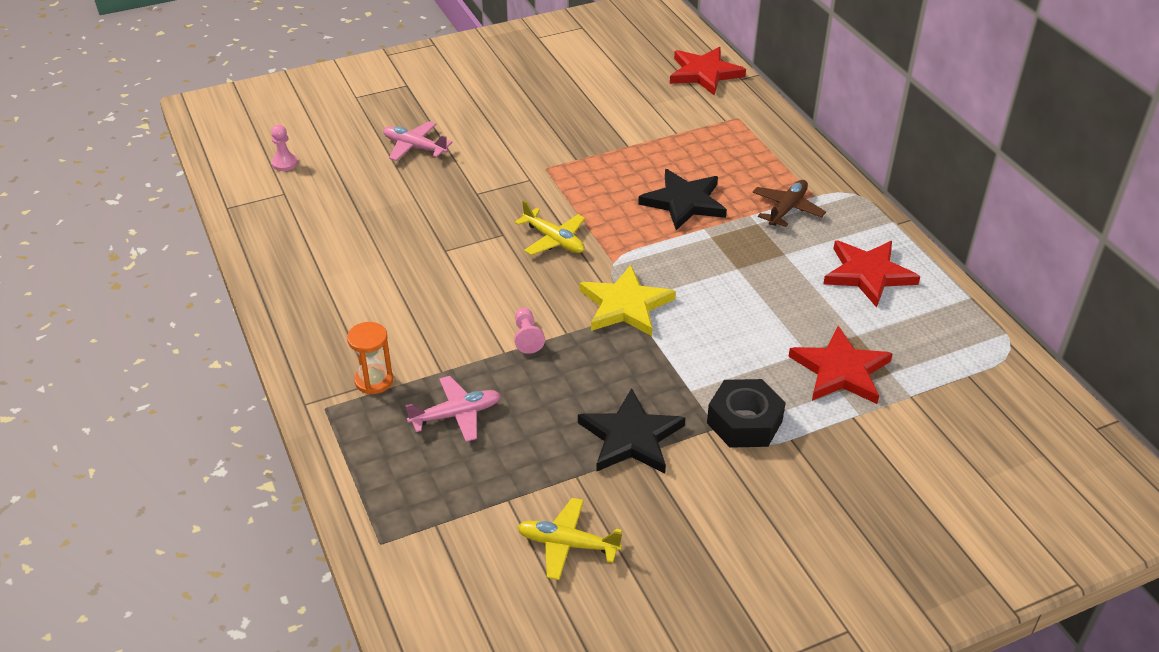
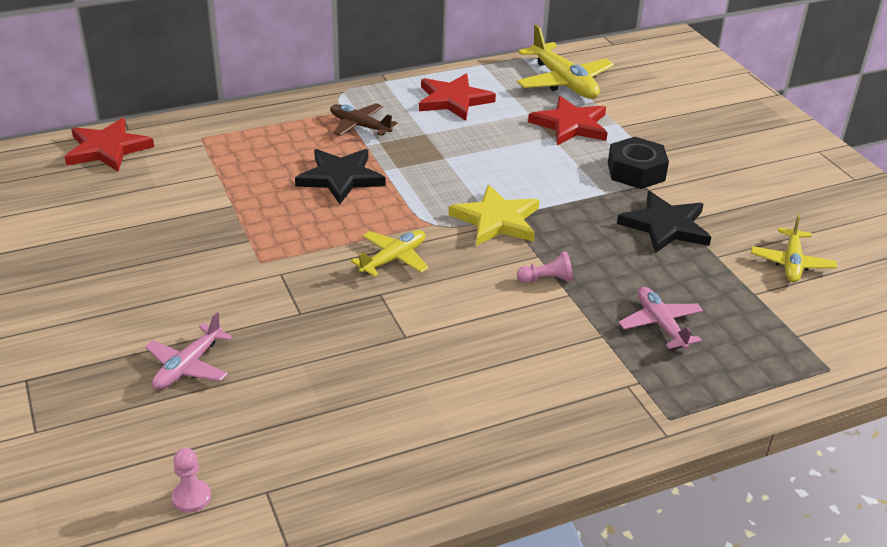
camera: 90 degrees left, 5 degrees down
orange hourglass [347,322,393,394] -> none
none -> yellow plane [517,24,614,99]

